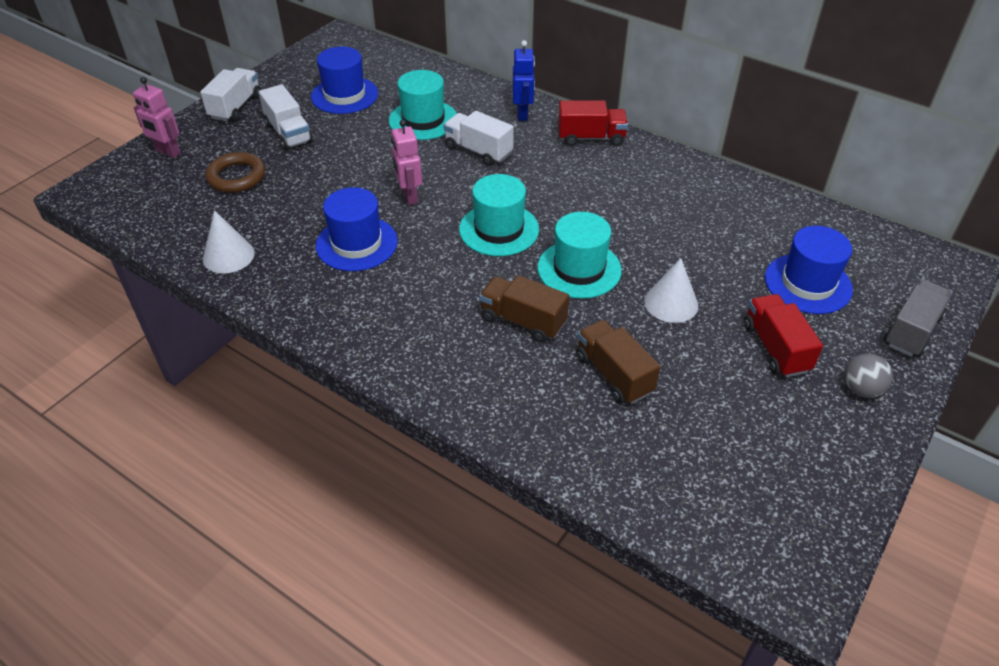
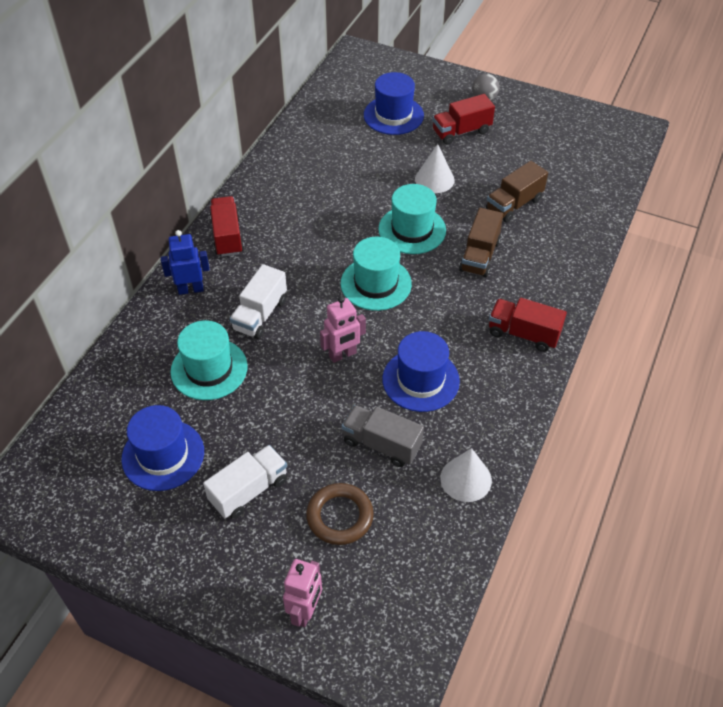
camera: 100 degrees left, 5 degrees up
white truck [200,68,261,122] -> none
grey truck [884,280,952,357] -> grey truck moved to [342,405,424,467]
none -> red truck [489,298,567,352]

